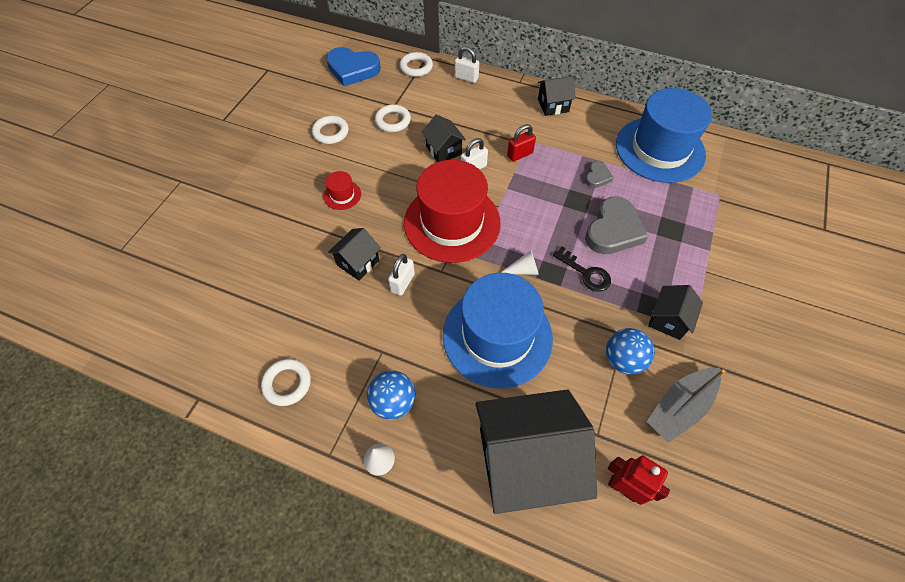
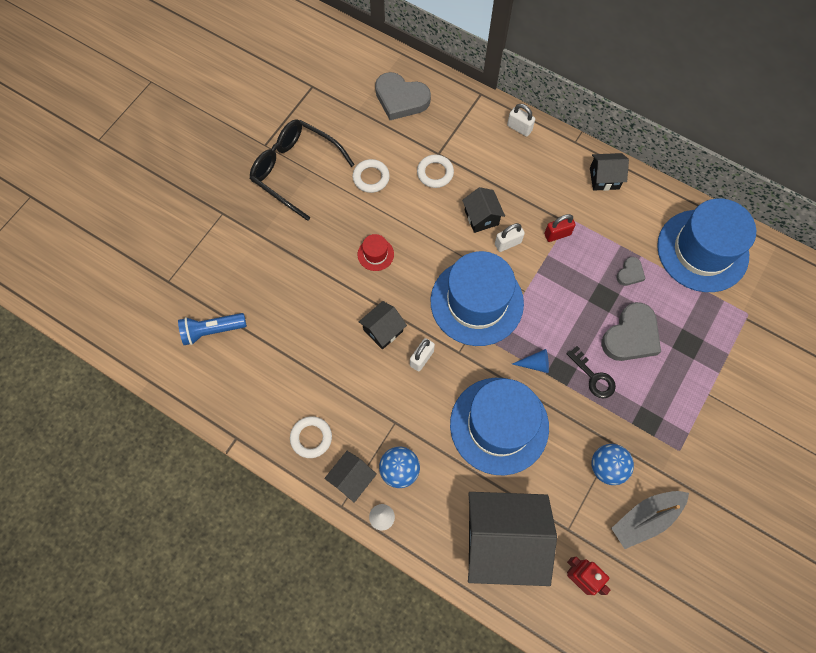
camera: 10 degrees right, 10 degrees up
blue heart [326,47,381,86] -> grey heart [375,72,431,120]
white ring [400,52,433,77] -> none
red hat [404,160,501,263] -> blue hat [430,251,524,346]
white cone [500,250,539,275] -> blue cone [512,349,549,373]
black house [648,285,703,340] -> black house moved to [324,451,377,503]
none -> blue flashlight [178,313,247,345]
none -> black glasses [250,119,355,221]

